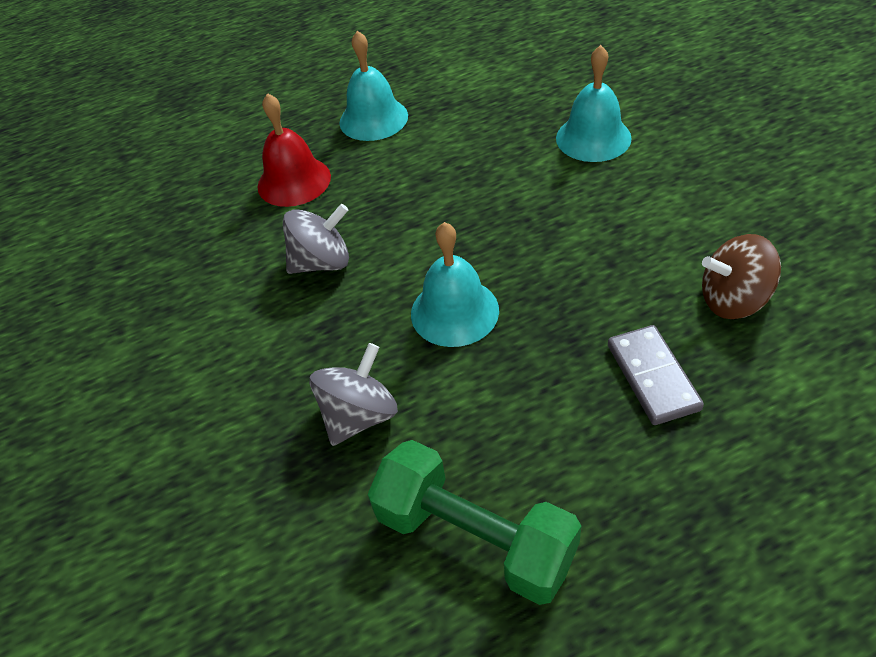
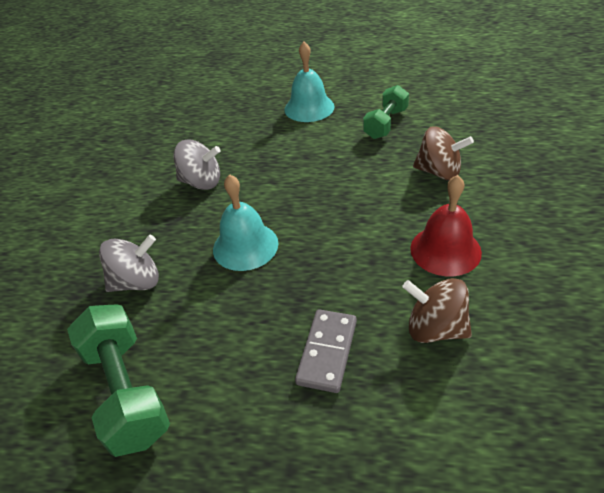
camera: 30 degrees right, 5 degrees down
red bell [257,93,331,207] -> red bell moved to [410,175,482,276]
turquoise bell [556,45,632,162] -> brown spinning top [413,126,474,180]
none -> green dumbbell [363,85,409,139]

